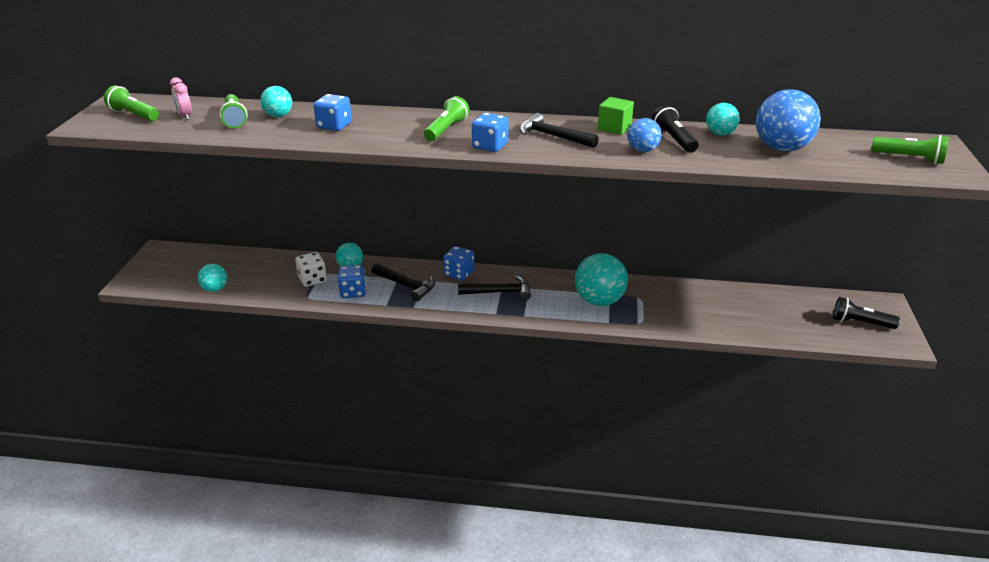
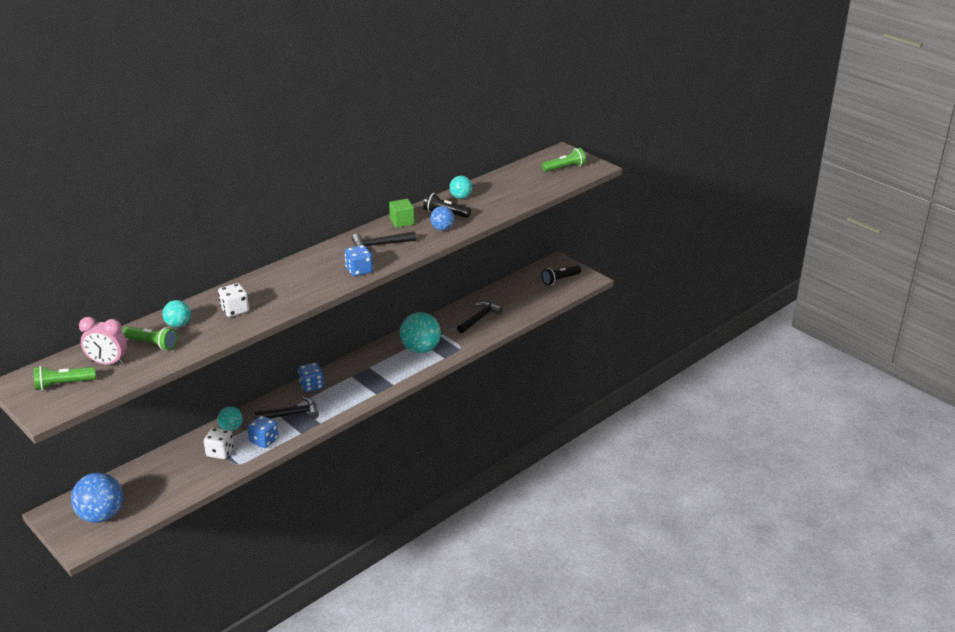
camera: 50 degrees left, 0 degrees up
pink clock [170,77,192,120] -> pink clock [79,317,127,365], size x1.52
turquoise ball [198,264,227,292] -> none
blue dice [314,94,352,131] -> white dice [218,283,249,317]
green flashlight [424,96,469,141] -> none
black hammer [458,275,531,300] -> black hammer moved to [457,302,503,333]
blue ball [756,89,821,152] -> blue ball moved to [71,473,123,523]

